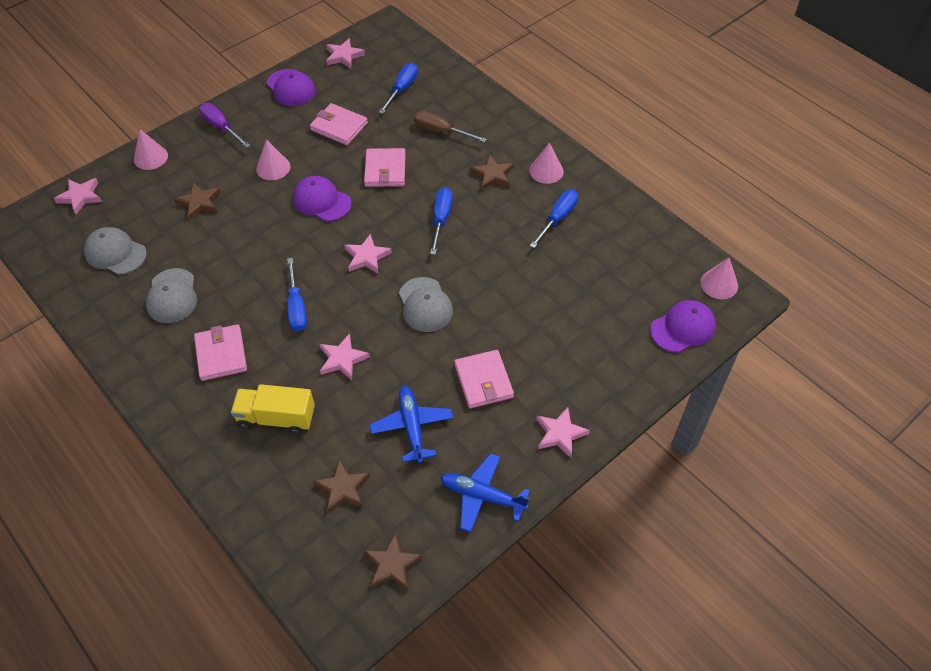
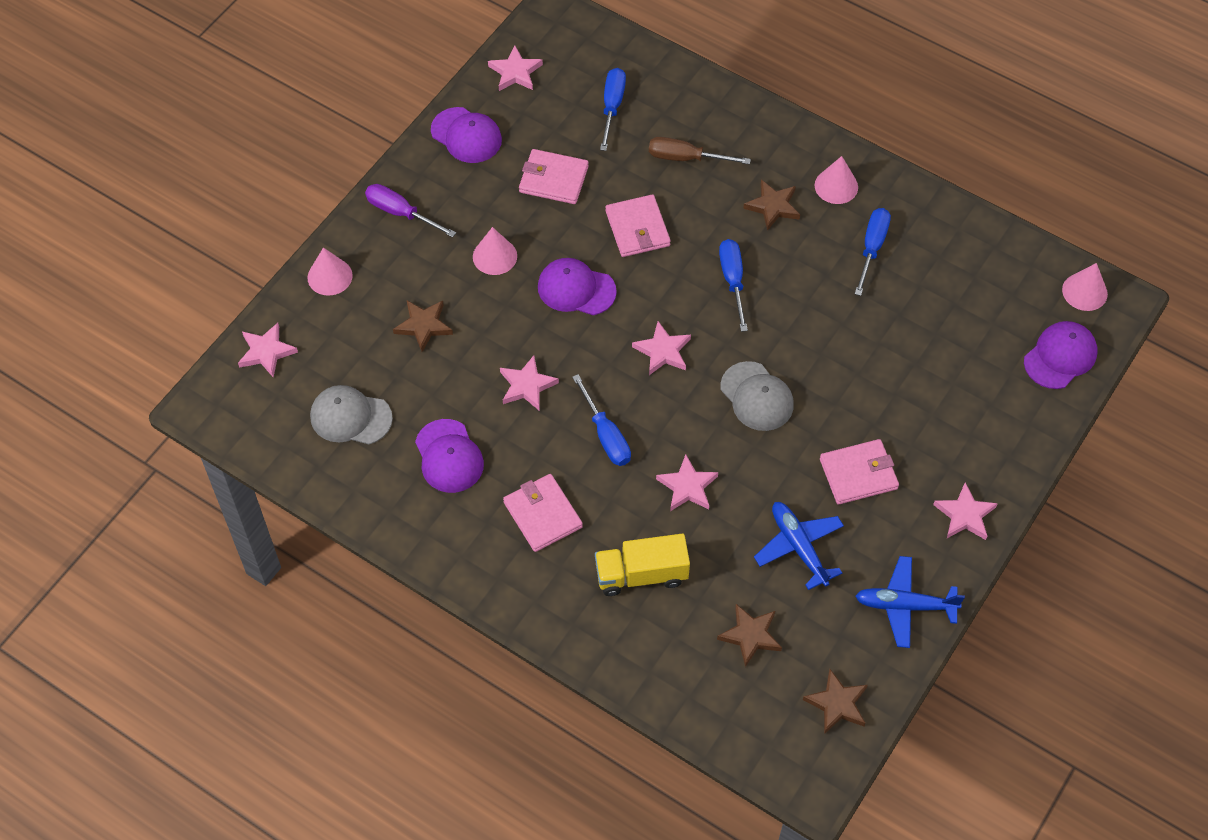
camera: 15 degrees left, 5 degrees up
grey cap [146,268,197,323] -> purple cap [415,419,484,493]
pink wallet [454,350,514,408] -> pink wallet turned 75 degrees counterclockwise [820,439,899,505]
none -> pink star [500,356,559,411]

